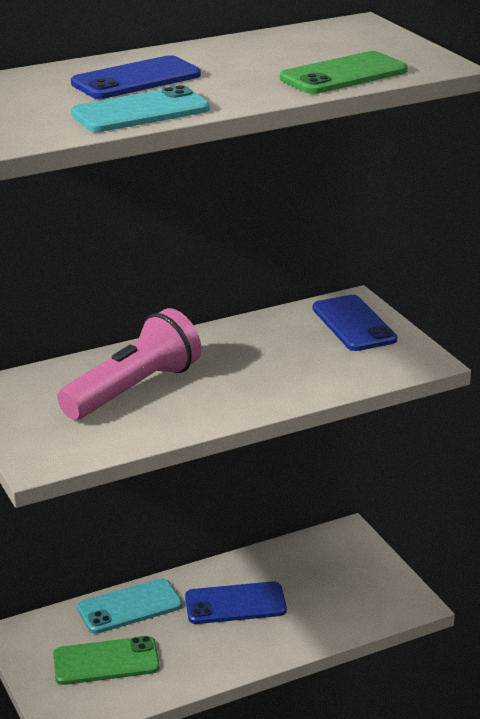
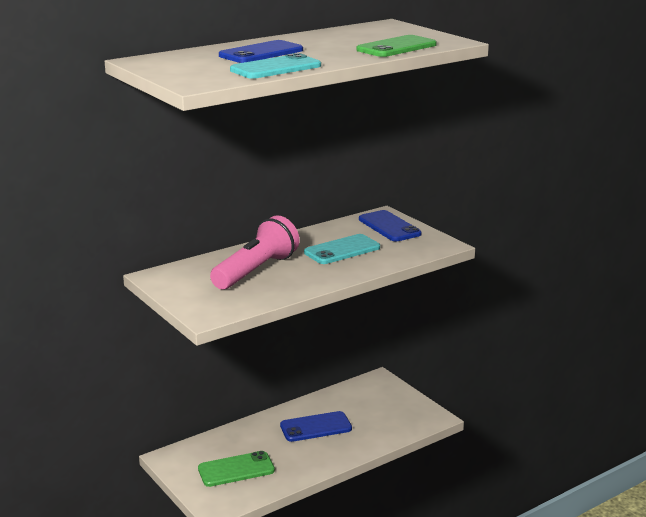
camera: 10 degrees left, 5 degrees down
turquoise phone [77,578,182,634] -> turquoise phone moved to [304,234,380,264]

